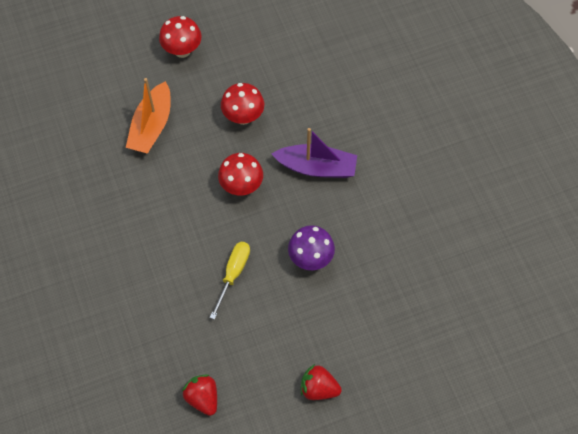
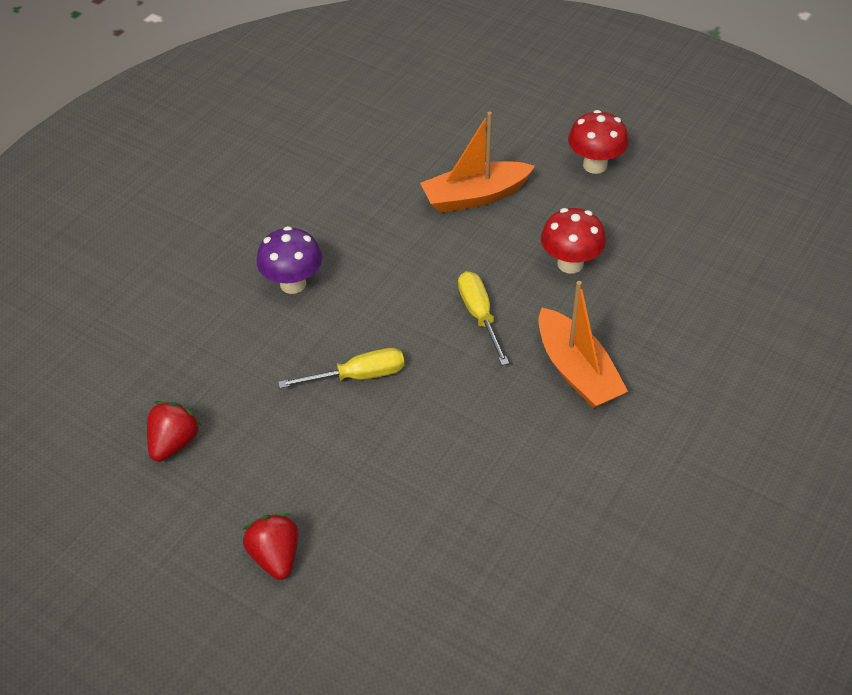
camera: 55 degrees right, 15 degrees down
red mushroom [218,153,263,196] -> yellow screwdriver [458,271,509,366]
purple boat [272,128,357,178] -> orange boat [538,281,628,408]
purple mushroom [288,225,335,270] -> purple mushroom moved to [257,226,322,294]

